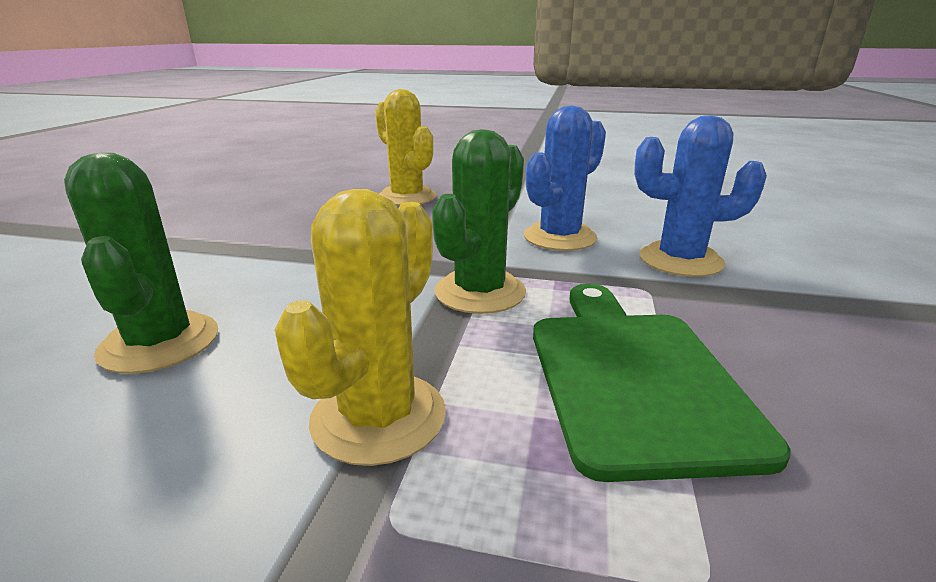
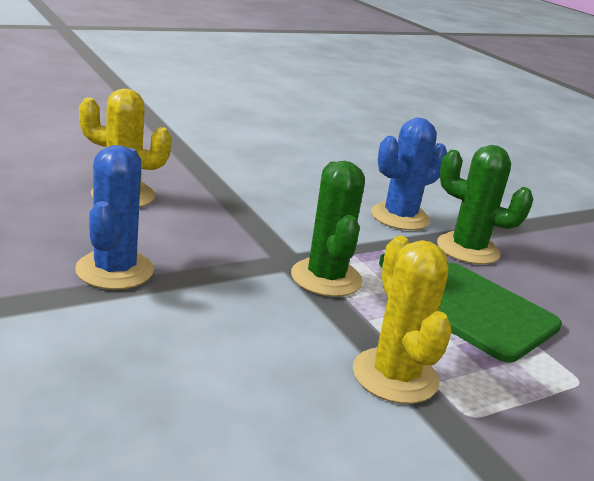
camera: 45 degrees left, 0 degrees up
green cactus [64,153,218,374] -> green cactus moved to [437,145,534,264]
blue cactus [524,105,606,251] -> blue cactus moved to [75,145,154,290]

